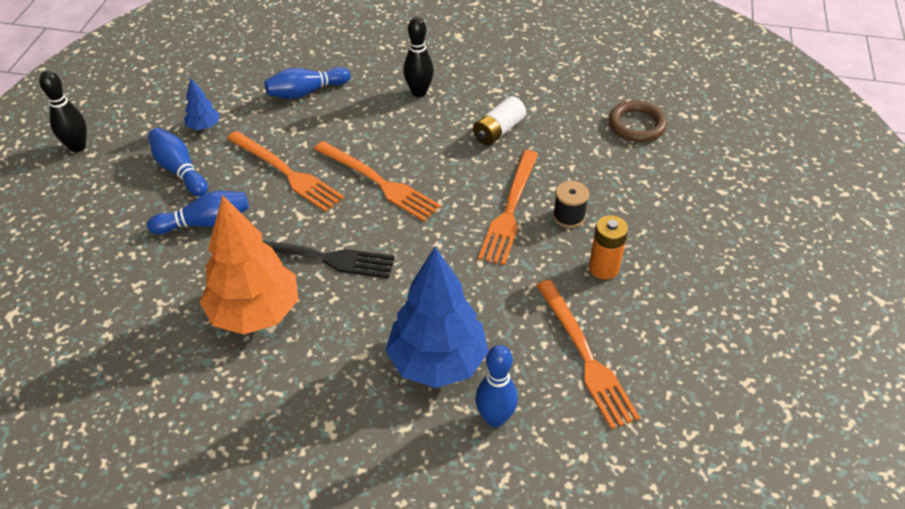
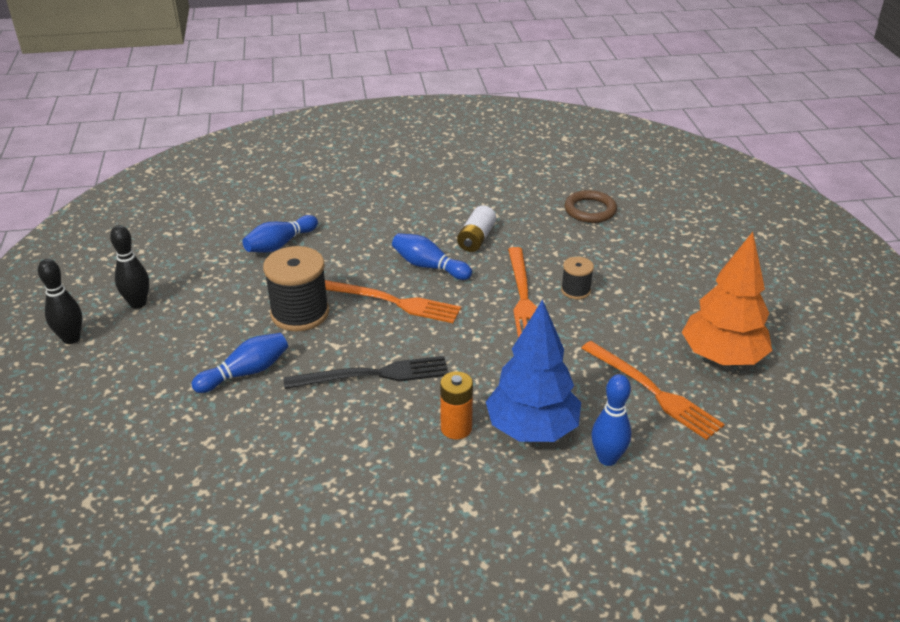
camera: 20 degrees left, 10 degrees down
blue bowling pin [148,128,208,196] -> blue bowling pin moved to [392,233,472,280]
blue tree [184,77,220,130] -> none
orange tree [200,195,298,335] -> orange tree moved to [682,232,772,365]
orange fork [227,131,344,212] -> black spool [263,246,329,332]
black bowling pin [403,17,434,97] -> black bowling pin moved to [110,225,149,309]
orange battery [589,215,628,280] -> orange battery moved to [440,371,473,439]

